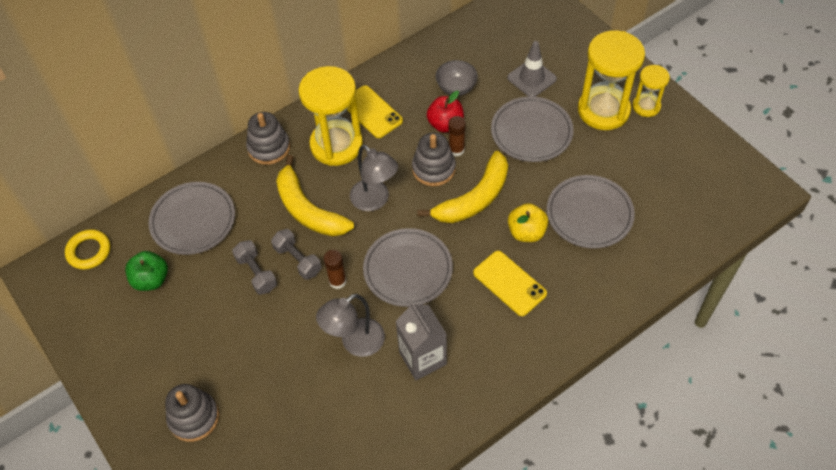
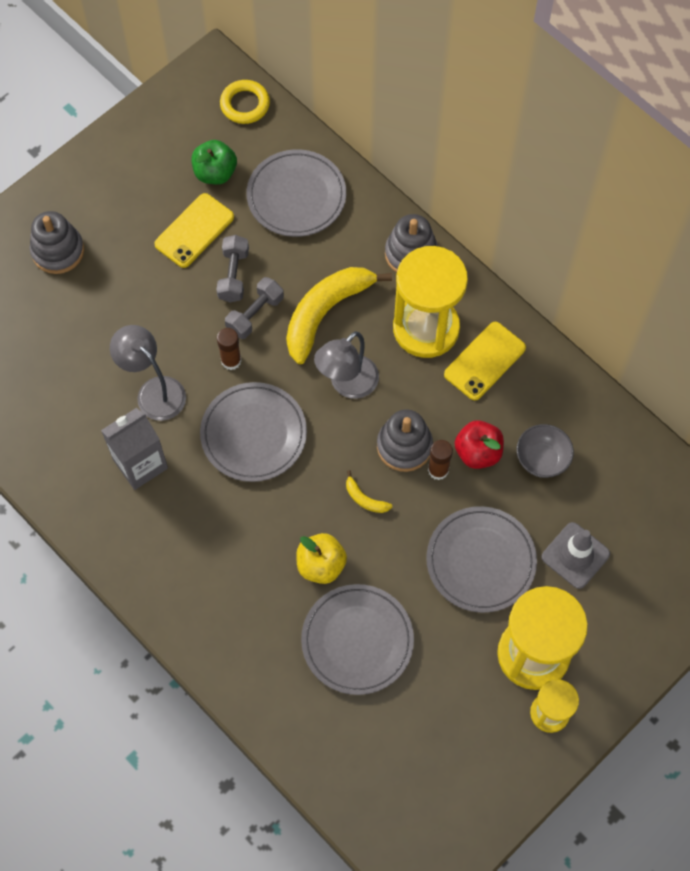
camera: 80 degrees right, 10 degrees up
grey dumbbell [232,240,277,295] -> grey dumbbell turned 45 degrees counterclockwise [216,235,249,302]
yellow banana [418,151,508,223] -> yellow banana [346,470,393,513], size x0.41
yellow phone [473,251,547,316] -> yellow phone moved to [154,193,234,268]

